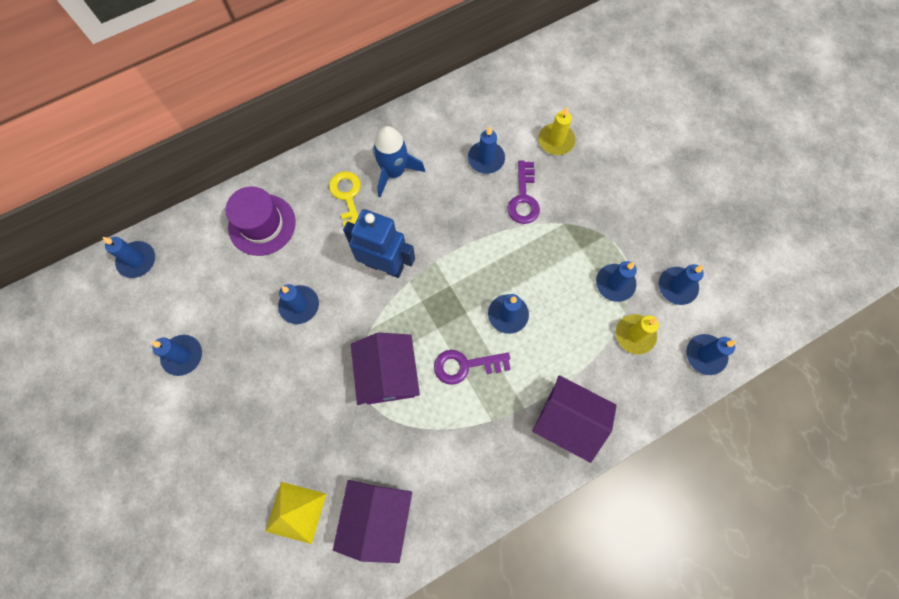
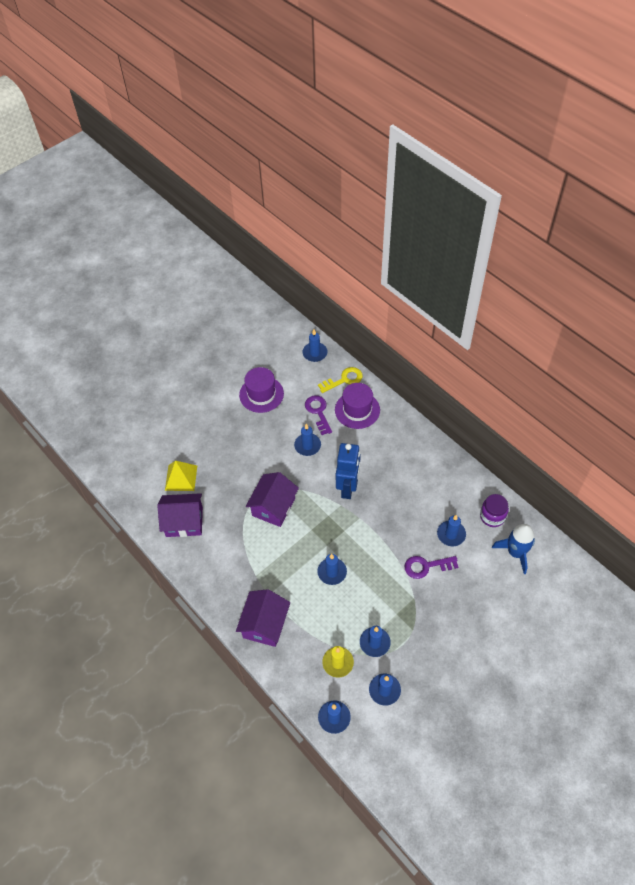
camera: 80 degrees right, 15 degrees down
blue candle [151,335,202,376] -> purple hat [239,367,284,413]
yellow key [329,171,361,226] -> yellow key moved to [318,367,363,393]
purple house [351,333,420,405] -> purple house turned 45 degrees counterclockwise [246,472,299,527]
blue rocket [373,126,425,197] -> blue rocket moved to [492,524,535,574]
purple key [434,350,511,385] -> purple key moved to [305,395,332,435]
yellow candle [539,106,576,155] -> none
none -> purple jar [480,494,509,527]

